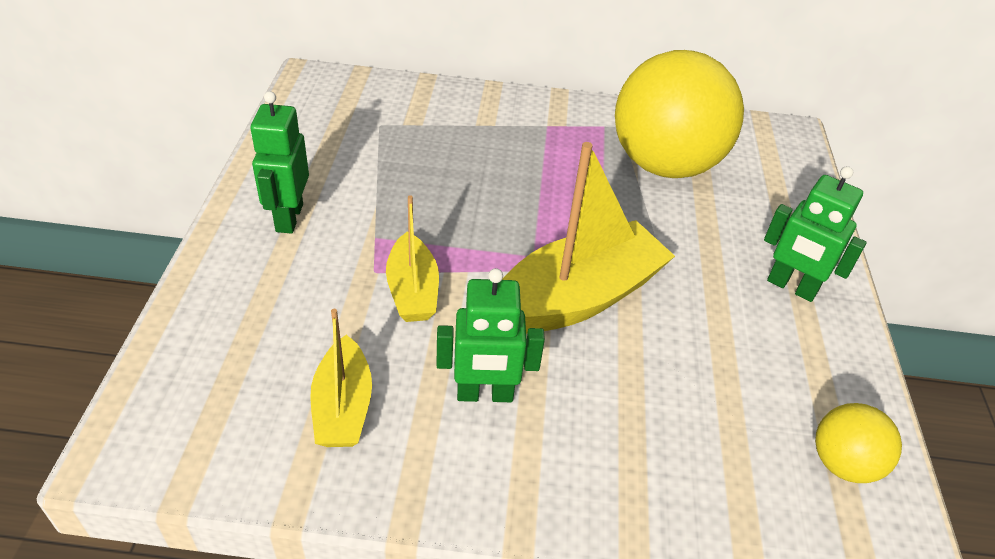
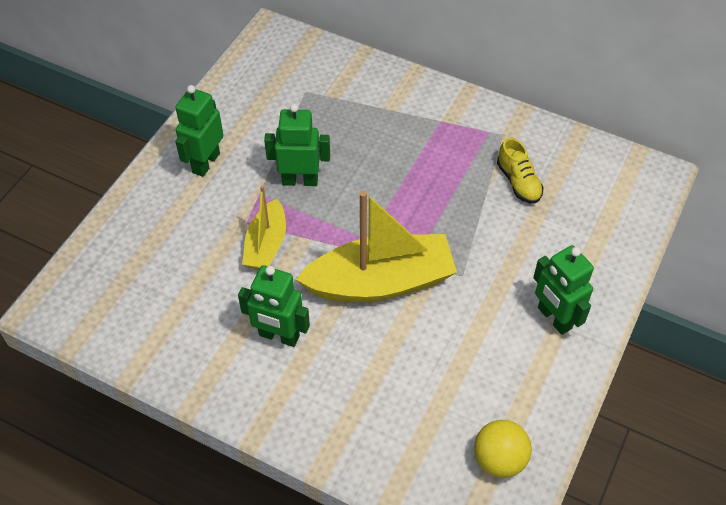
camera: 25 degrees right, 10 degrees up
yellow boat [310,309,372,447] -> none
yellow ball [615,50,744,178] -> yellow shoe [497,138,544,204]
none -> green robot [264,104,330,186]

